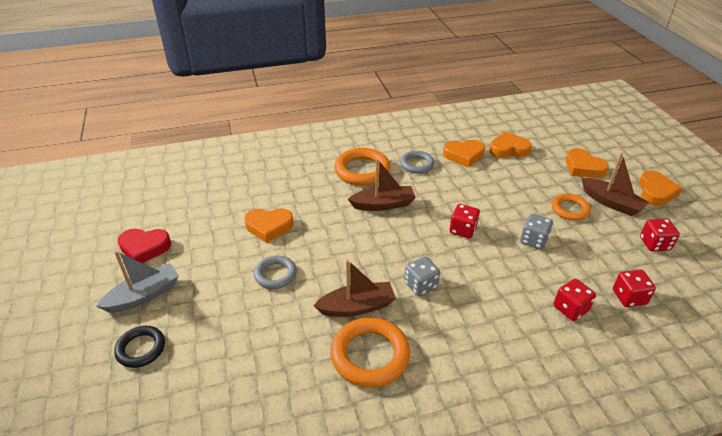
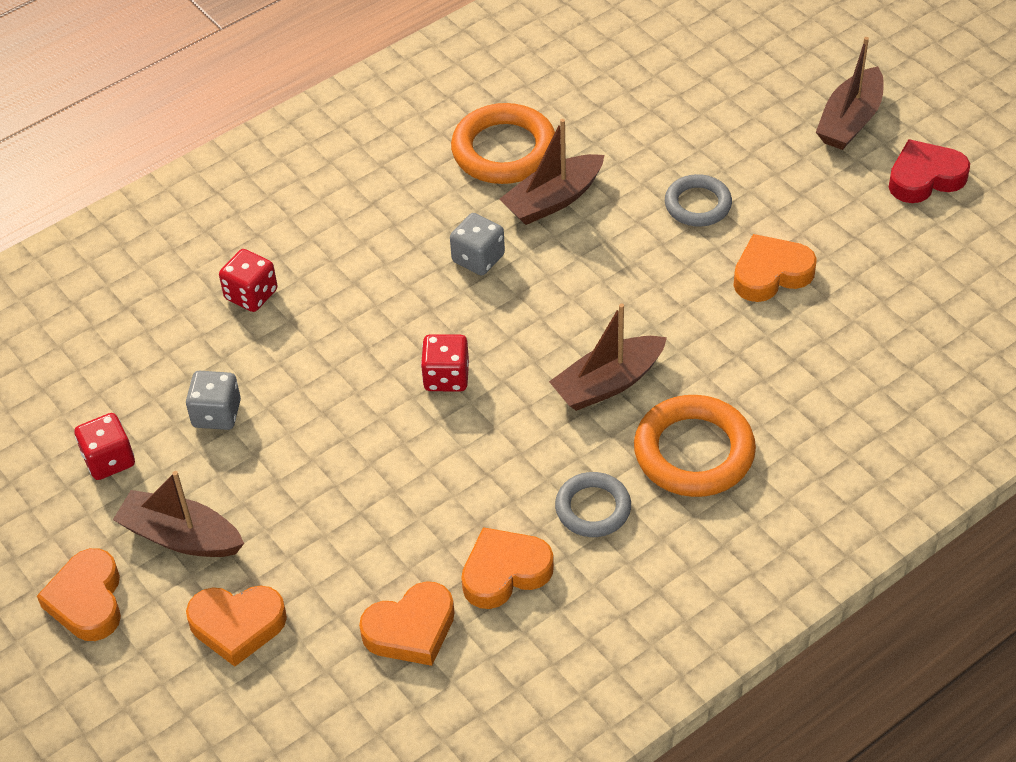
camera: 160 degrees right, 10 degrees up
grey boat [96,251,179,313] -> brown boat [816,37,884,150]
black ring [114,326,165,368] -> none
grey dice [520,214,553,250] -> grey dice moved to [186,371,241,430]
orange ring [552,194,591,221] -> none
orange heart [566,148,609,178] -> orange heart turned 150 degrees clockwise [186,585,287,667]
red dice [613,270,656,307] -> none

